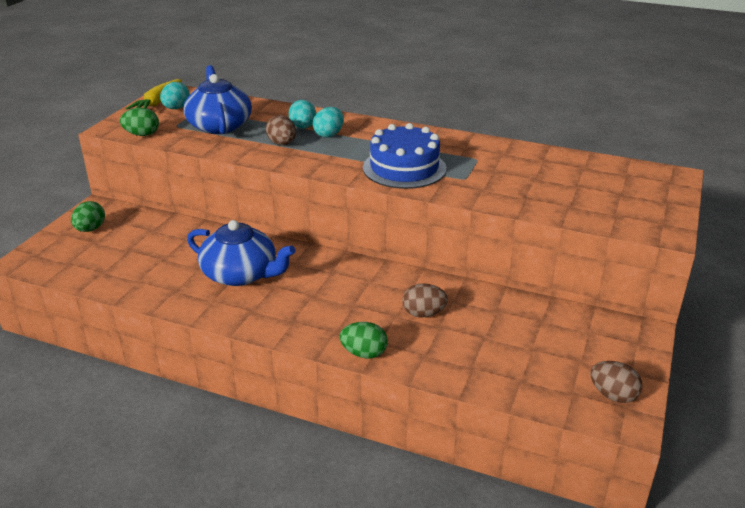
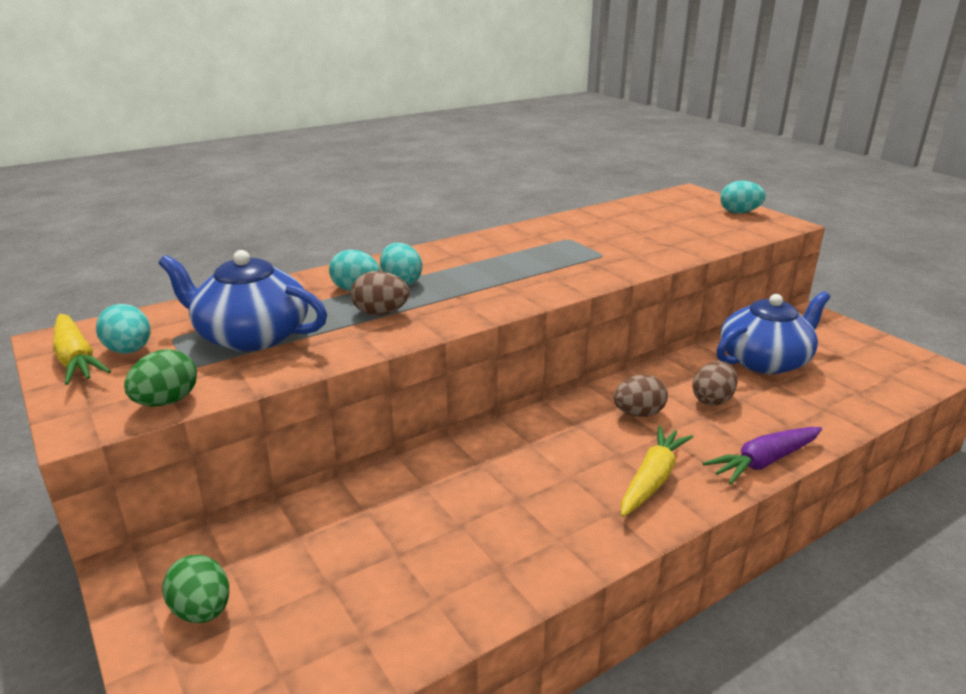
camera: 55 degrees left, 5 degrees down
blue teapot [187,220,296,286] -> blue teapot moved to [716,291,830,374]
green egg [340,322,388,358] -> purple carrot [703,427,822,485]
blue cake [363,123,447,189] -> none
brown egg [590,361,642,403] -> brown egg moved to [614,375,668,417]
none -> yellow carrot [621,425,693,517]
none -> turquoise egg [720,181,766,214]

